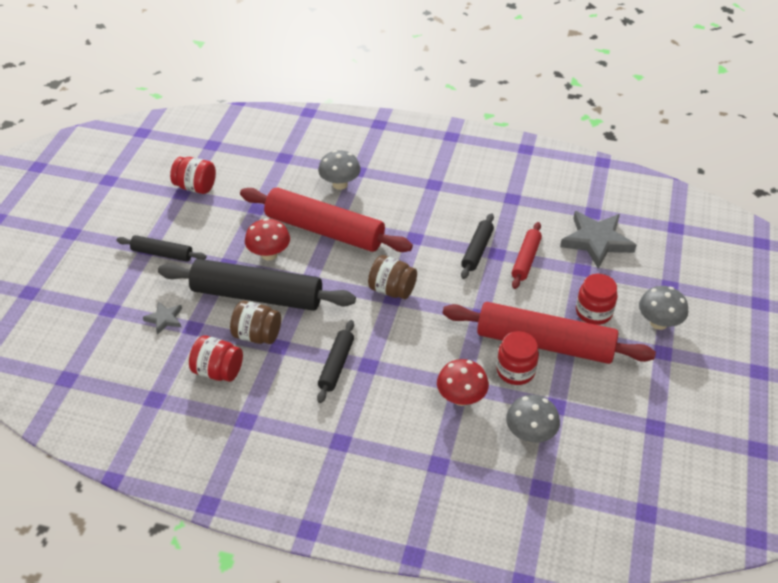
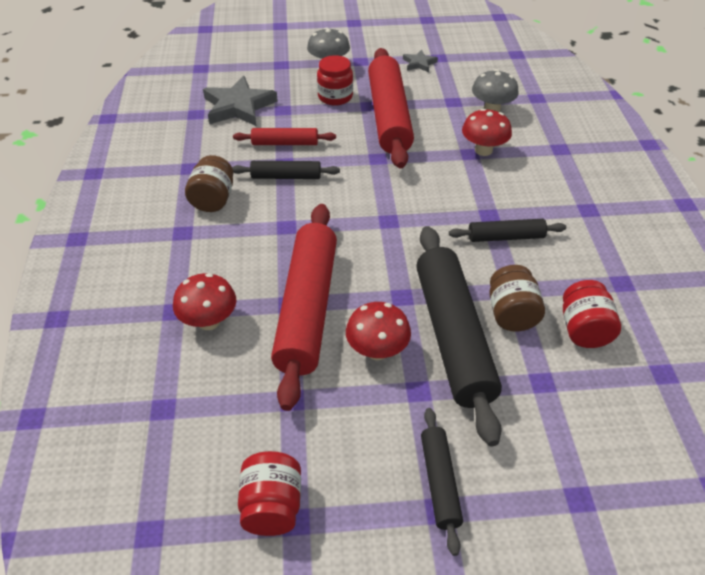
camera: 110 degrees left, 0 degrees up
grey star [143,301,182,335] -> grey star moved to [403,50,438,72]
grey mushroom [318,150,361,190] -> red mushroom [173,273,236,330]
brown jar [368,255,417,299] -> brown jar moved to [185,155,233,212]
red jar [496,331,539,385] -> none

